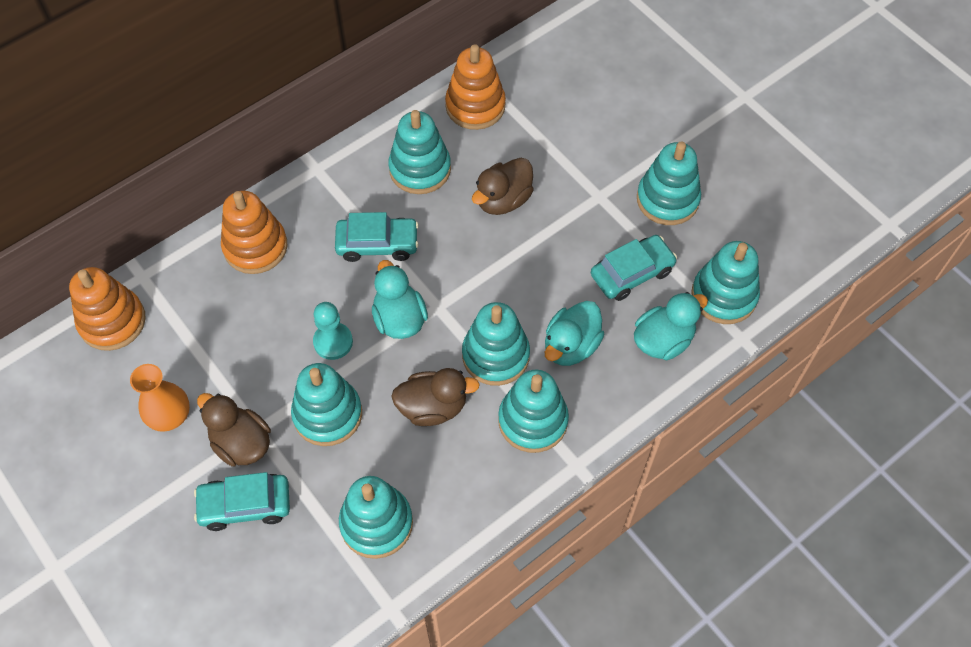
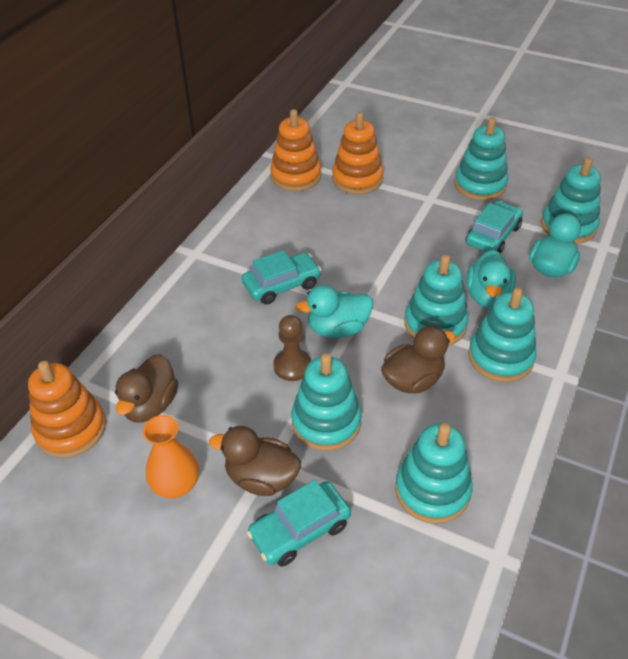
camera: 25 degrees left, 15 degrees down
orange stacking toy [221,191,288,274] -> orange stacking toy moved to [332,112,384,194]
turquoise pawn [313,302,353,360] -> brown pawn [273,315,311,381]
turquoise duck [372,260,428,339] -> turquoise duck turned 60 degrees counterclockwise [296,285,373,338]
turquoise stacking toy [388,110,451,194] -> none
brown duck [472,158,534,215] -> brown duck moved to [115,354,178,423]

